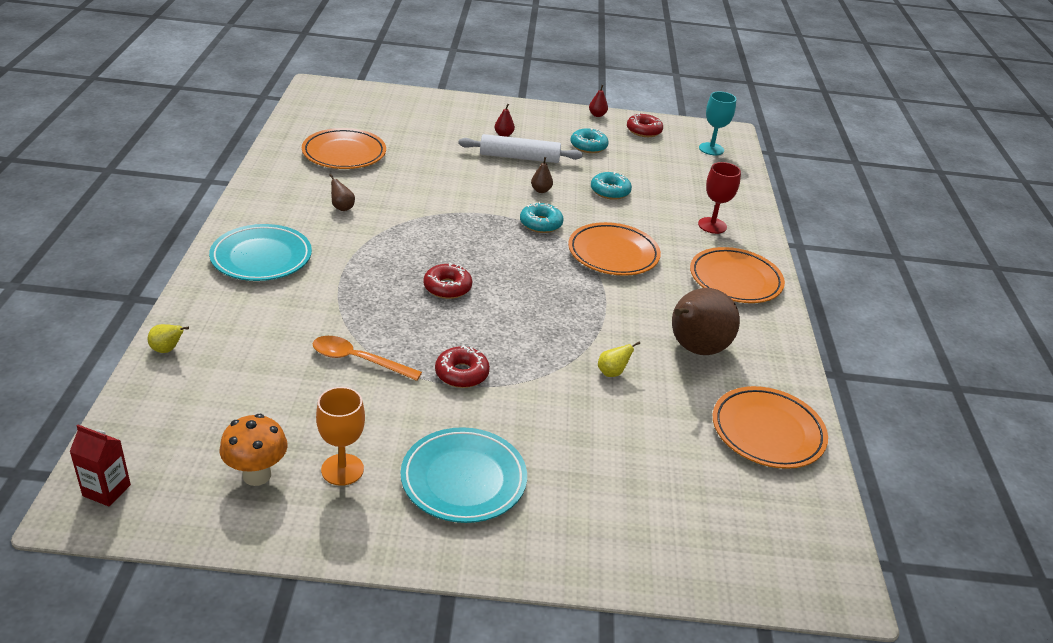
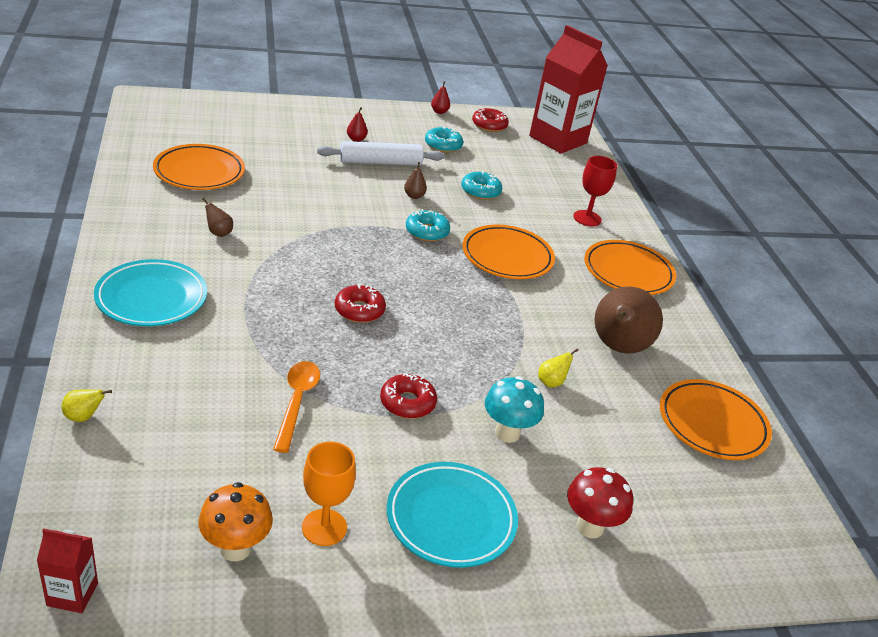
camera: 15 degrees left, 0 degrees up
orange spoon [312,336,422,381] -> orange spoon turned 90 degrees clockwise [273,361,320,453]
turquoise goblet [699,91,736,155] -> red carton [529,25,608,154]
none -> turquoise mushroom [484,376,544,443]
none -> red mushroom [567,467,633,538]

